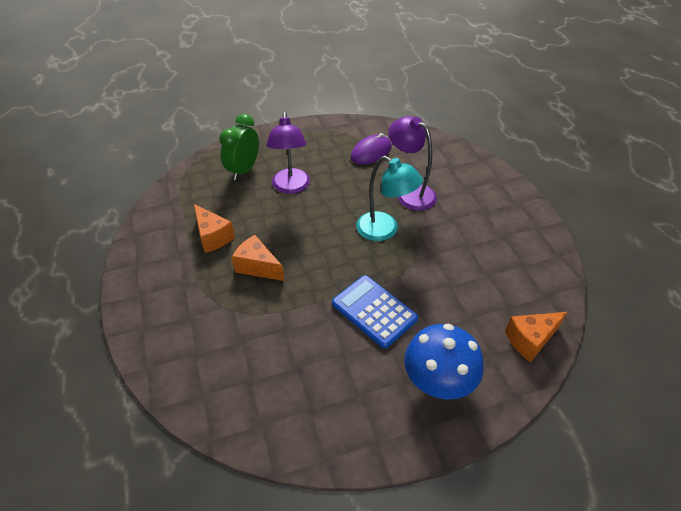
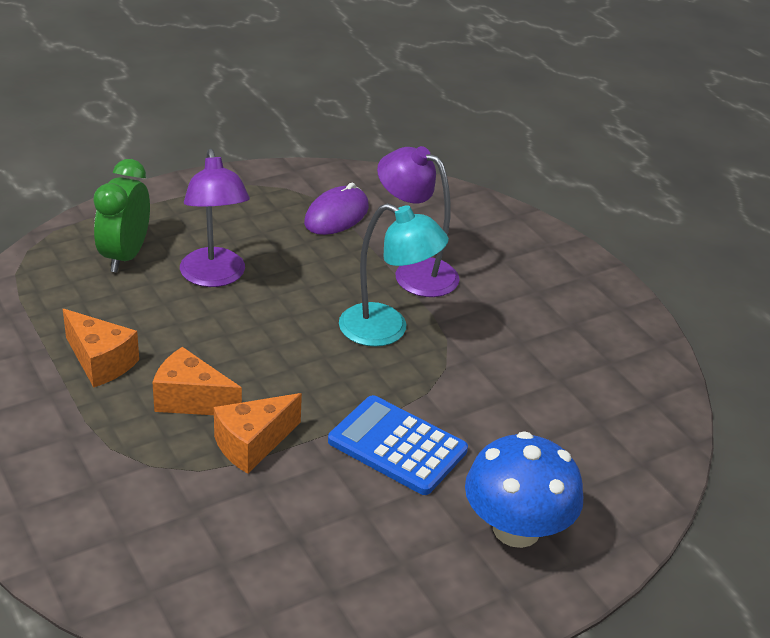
camera: 15 degrees left, 10 degrees down
orange cheese [505,312,567,362] -> orange cheese moved to [214,393,302,474]

